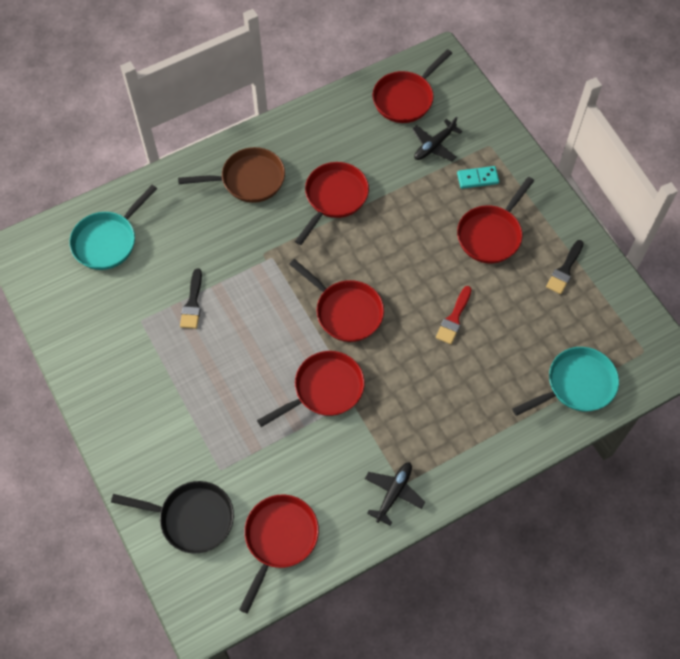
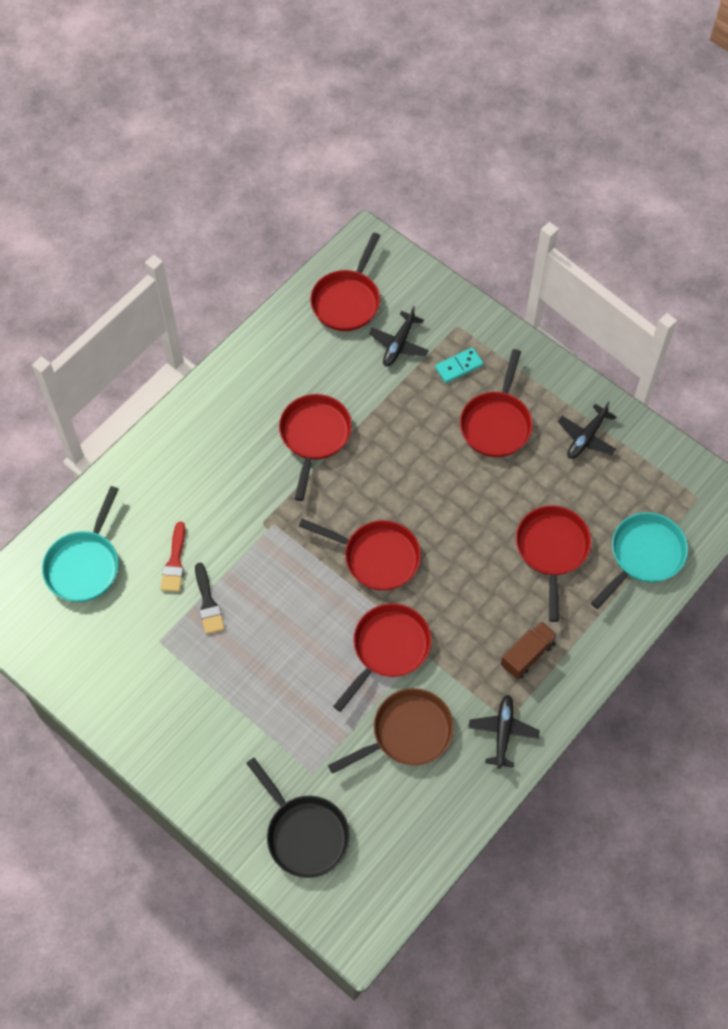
camera: 20 degrees left, 0 degrees up
black pan [111,481,234,554] -> black pan turned 60 degrees clockwise [246,757,350,878]
brown pan [178,147,285,203] -> brown pan moved to [328,688,454,774]
red pan [239,495,319,614] -> red pan moved to [516,506,592,622]
red brush [436,286,472,344] -> red brush moved to [161,522,185,592]
black brush [546,240,584,294] -> black plane [558,401,616,459]
none -> brown truck [501,621,558,679]

